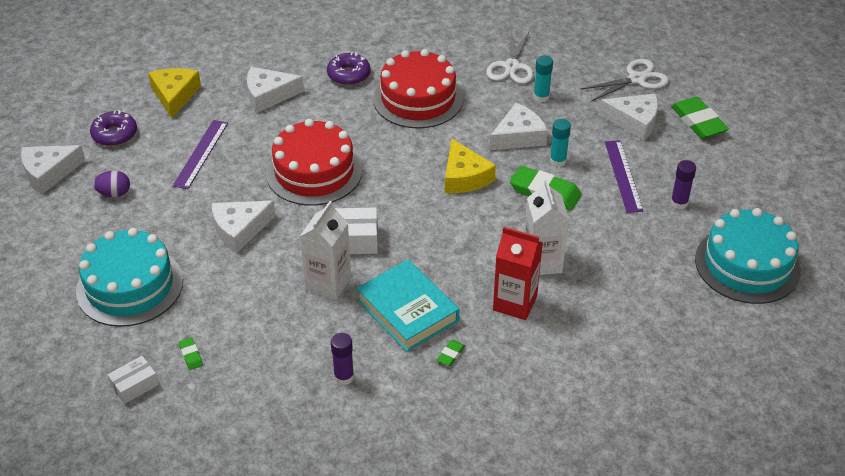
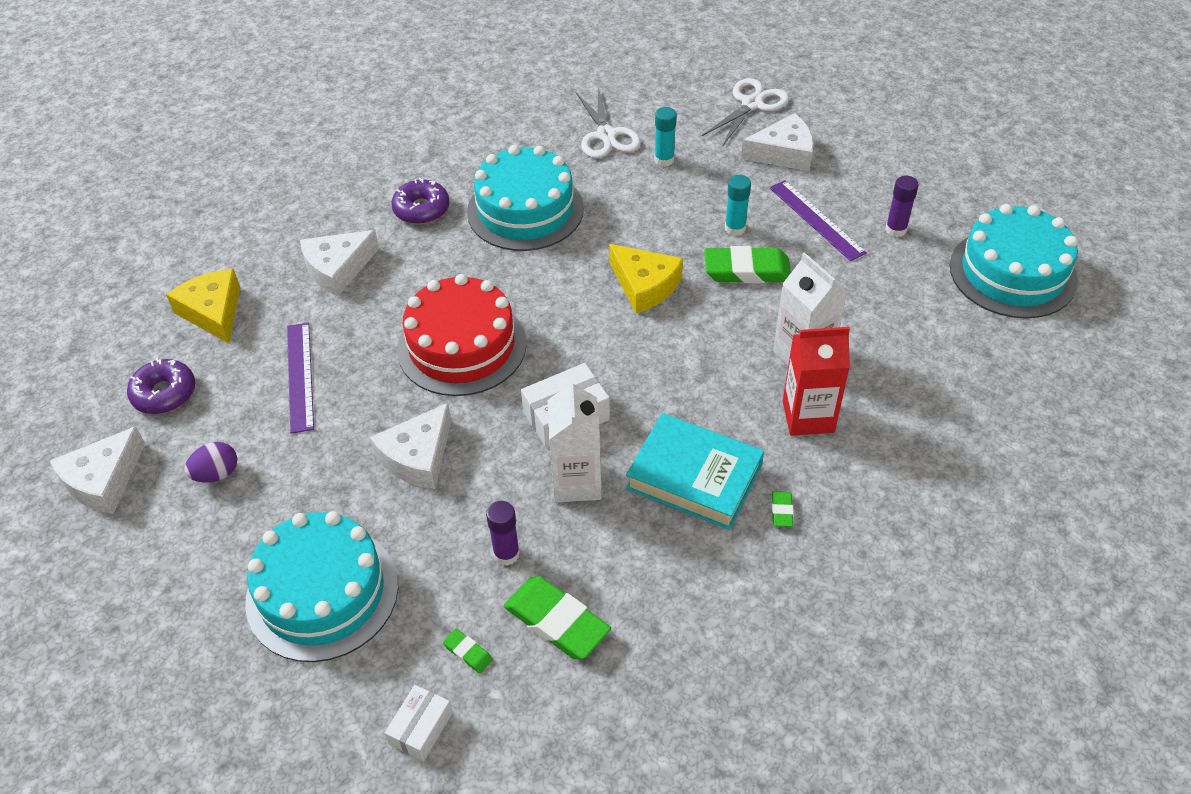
camera: 25 degrees left, 5 degrees up
purple glue stick [331,333,354,385] -> purple glue stick moved to [486,501,520,566]
red cake [373,49,463,129] -> turquoise cake [467,145,584,251]
white cheese [490,103,548,150] -> none
green eraser [671,97,729,139] -> green eraser moved to [504,576,611,659]

